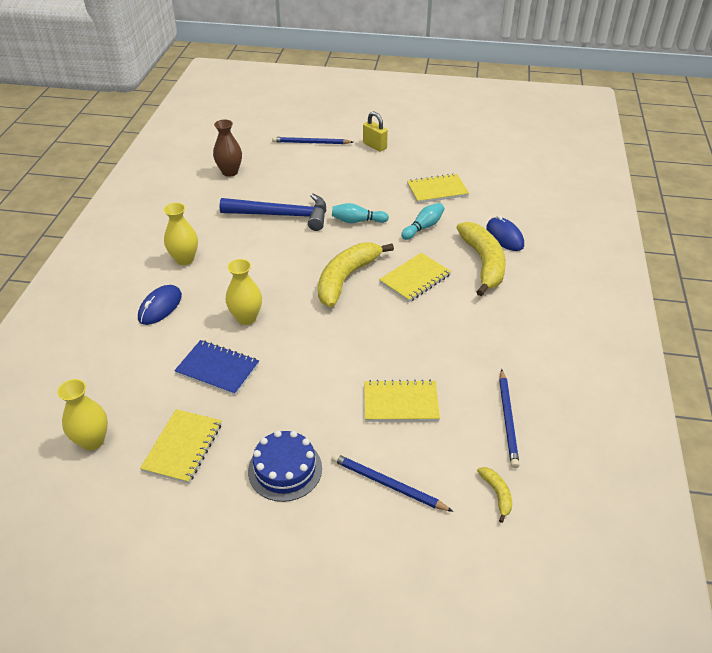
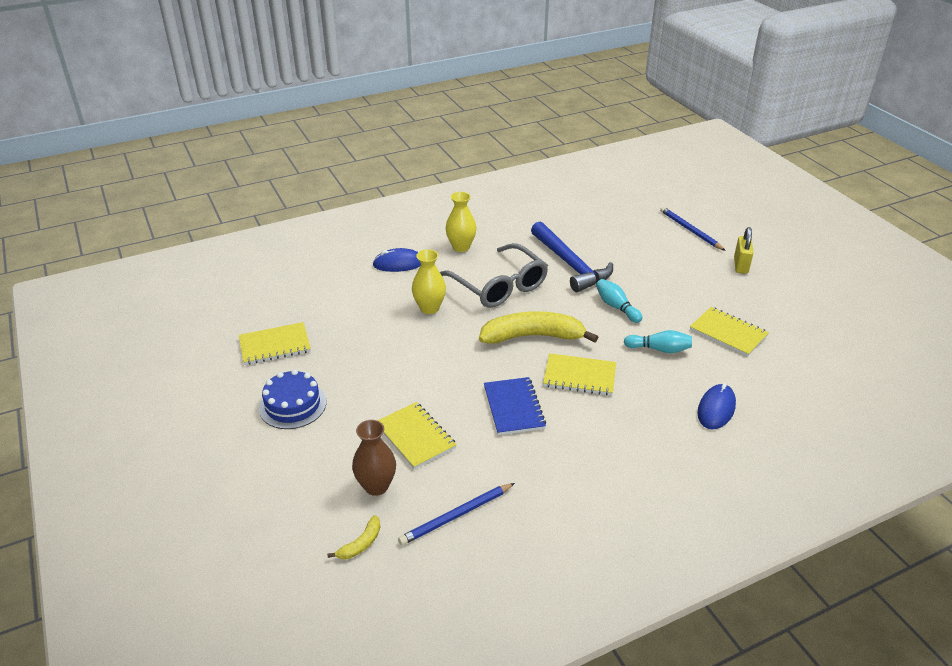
camera: 55 degrees right, 5 degrees down
yellow vase [57,379,108,450] -> none
blue notebook [174,340,259,395] -> blue notebook moved to [484,377,546,435]
brown vase [213,119,242,177] -> brown vase moved to [352,420,396,496]
blue pencil [331,453,453,512] -> none
yellow banana [456,222,506,296] -> none
none -> grey glasses [440,243,548,308]

